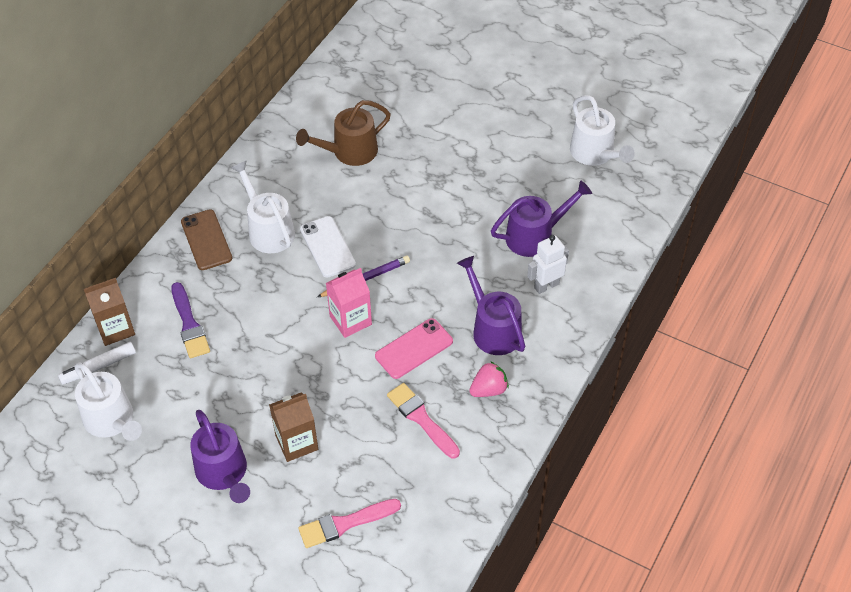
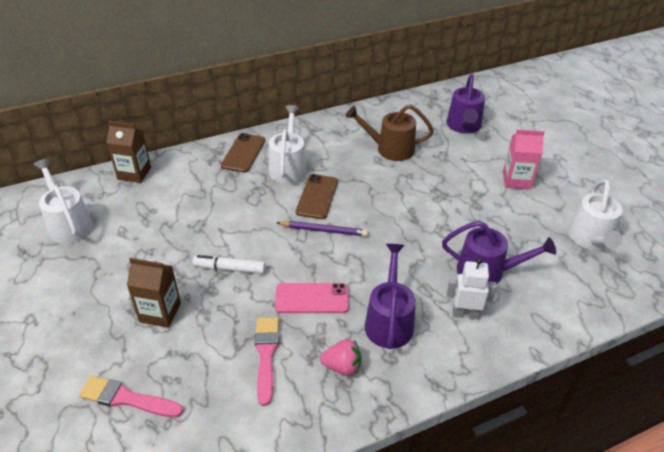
camera: 35 degrees right, 10 degrees down
white marker [58,342,136,385] -> white marker moved to [193,255,266,274]
white watering can [75,363,142,441] -> white watering can turned 150 degrees clockwise [33,159,93,244]
purple brush [171,282,210,358] -> none
purple watering can [190,410,250,503] -> purple watering can moved to [446,74,485,134]
white phone [300,216,356,278] -> brown phone [296,174,338,219]
pink carton [326,268,372,338] -> pink carton moved to [503,129,545,190]

